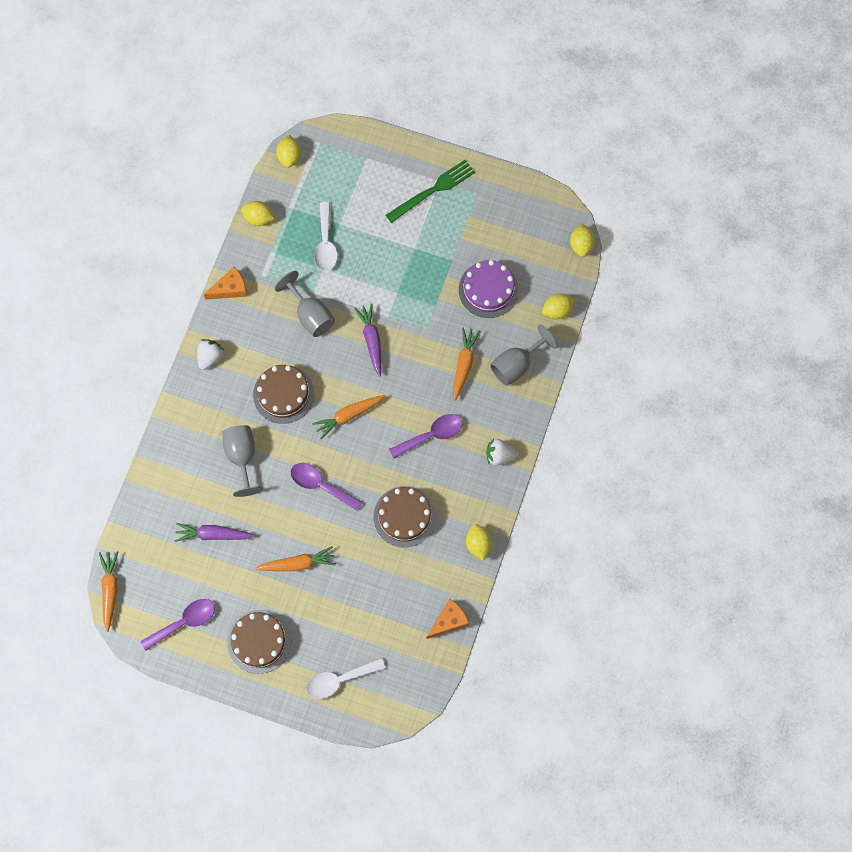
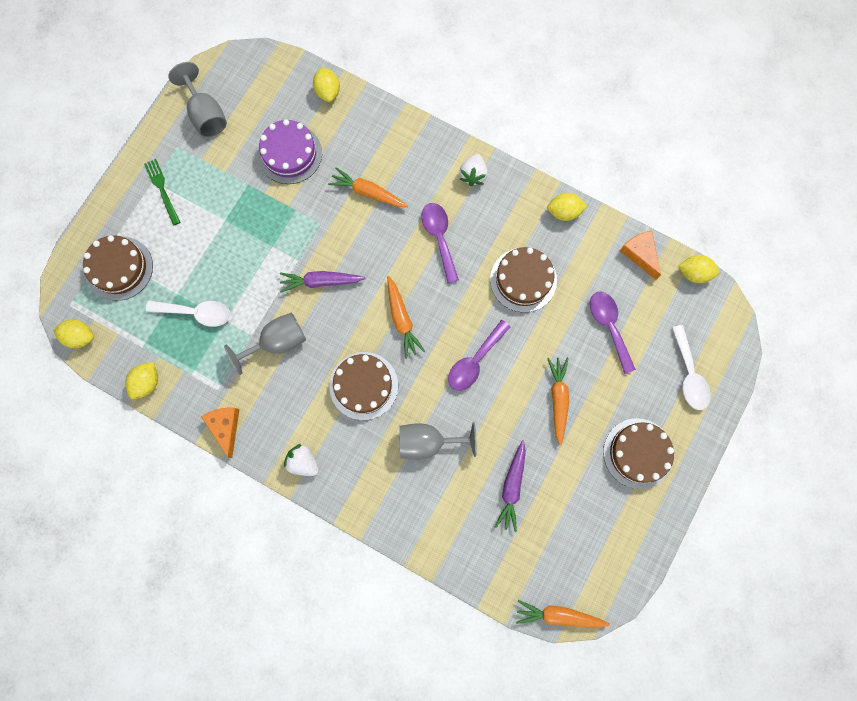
camera: 80 degrees left, 5 degrees up
purple spoon [141,599,215,651] -> purple spoon moved to [590,291,636,374]
green fork [386,160,475,223] -> green fork [144,159,180,225], size x0.67
grey goblet [490,325,558,386] -> grey goblet moved to [168,62,227,137]
yellow lemon [570,224,595,257] -> yellow lemon moved to [678,255,719,283]
none -> brown cake [83,235,153,301]

